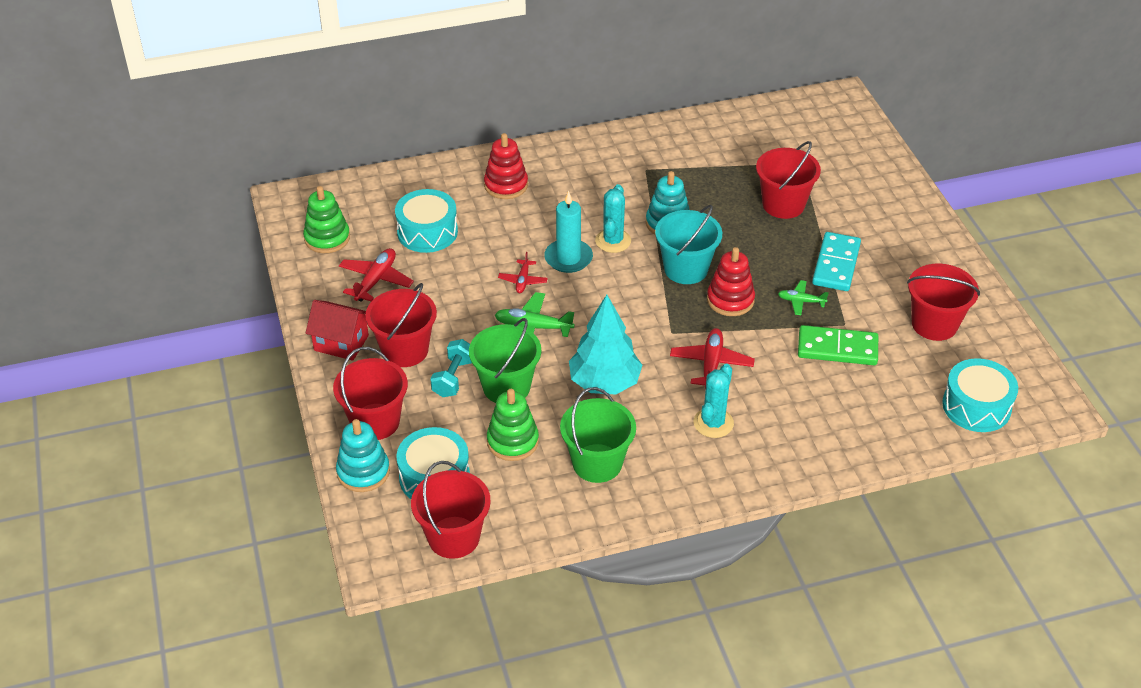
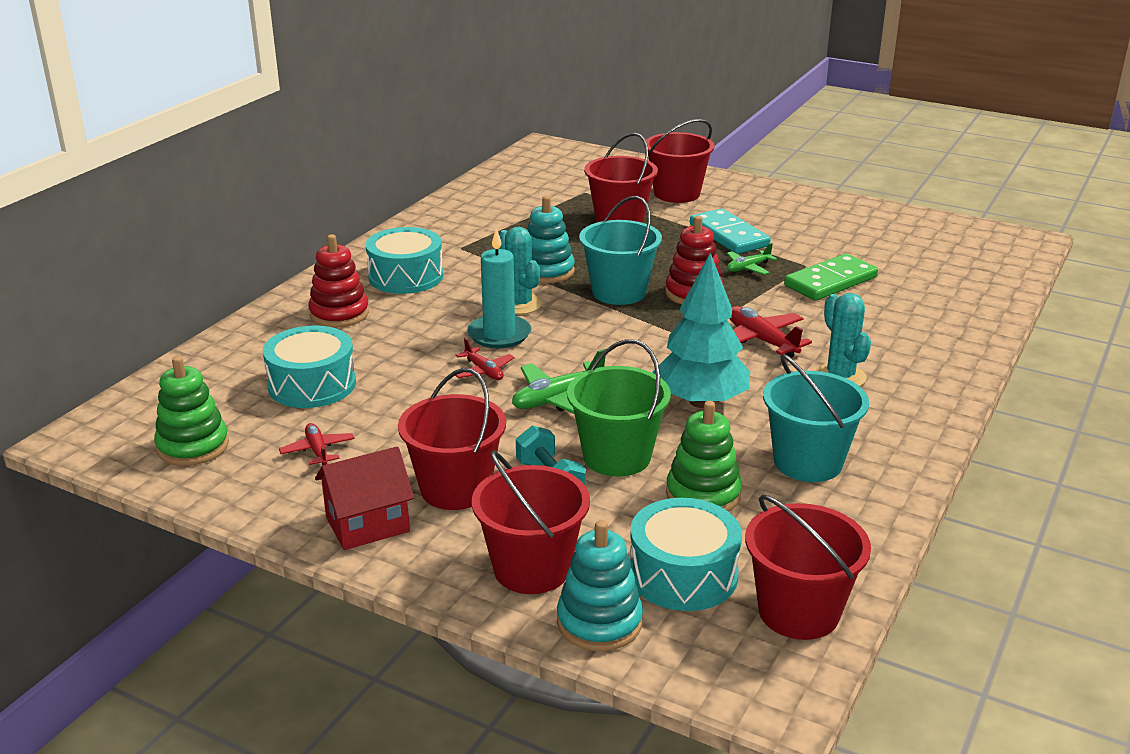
camera: 45 degrees left, 15 degrees down
red plane [339,248,414,302] -> red plane [279,423,354,466], size x0.62
green bucket [560,387,636,483] -> turquoise bucket [763,354,869,482]
red bucket [907,263,980,341] -> red bucket moved to [646,119,715,203]
turquoise drum [942,358,1018,432] -> turquoise drum moved to [366,227,443,294]

